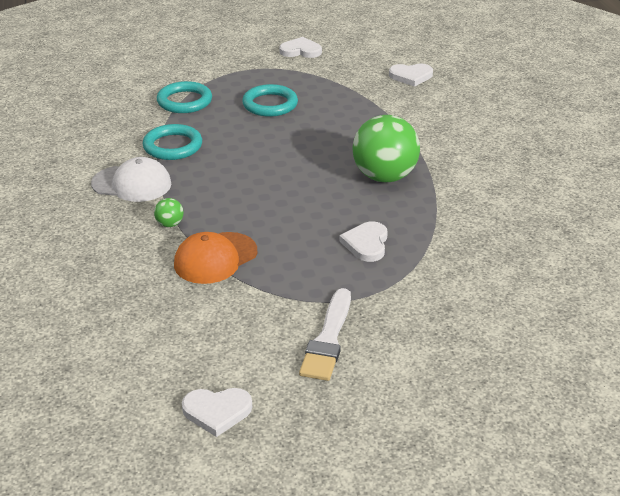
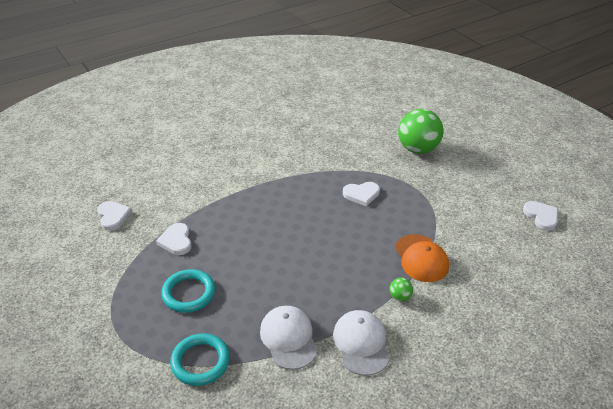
camera: 110 degrees left, 5 degrees up
turquoise ring [143,124,202,160] -> white cap [260,306,318,370]
orange cap [174,232,257,284] -> orange cap turned 45 degrees clockwise [395,234,449,282]
white heart [279,37,322,58] -> white heart moved to [156,223,192,255]
white brush [299,288,351,381] -> none
green ball [352,115,420,182] -> green ball moved to [398,109,444,154]

